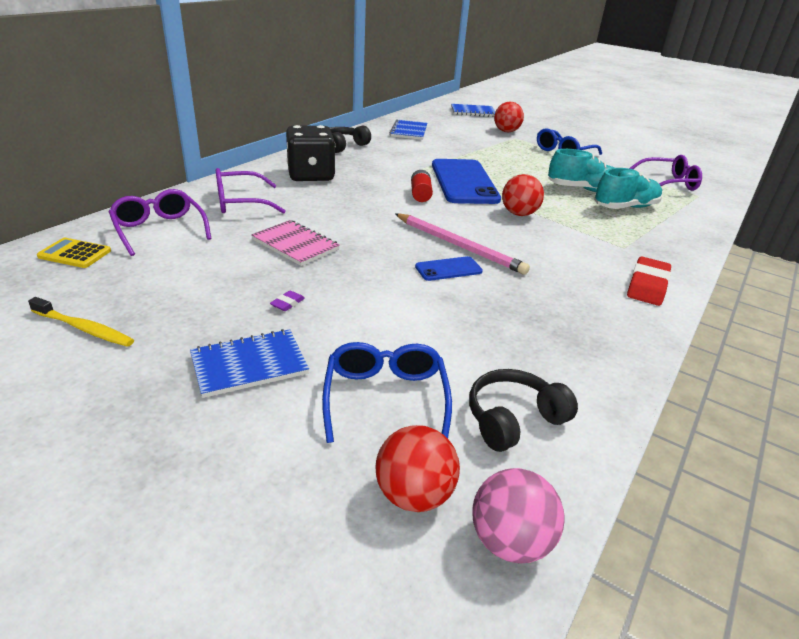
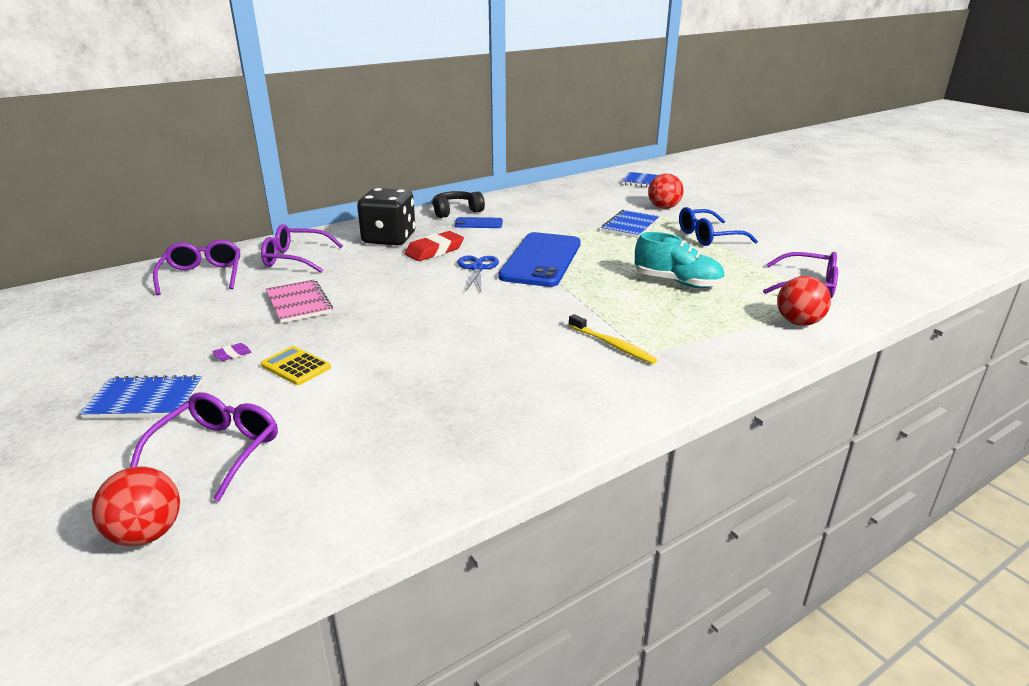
camera: 25 degrees right, 5 degrees down
yellow toothbrush [28,297,134,347] -> yellow toothbrush moved to [569,314,657,364]
yellow calculator [37,238,111,268] -> yellow calculator moved to [261,346,331,385]
blue glasses [322,342,452,443] -> purple glasses [130,392,278,501]
blue notebook [390,119,427,140] -> blue notebook moved to [601,210,660,238]
pink pencil [395,213,530,275] -> none
red battery [411,170,433,202] -> blue scissors [457,256,499,291]
blue phone [415,256,483,281] -> blue phone moved to [454,217,503,228]
black headphones [469,369,578,452] -> none
pink ball [472,468,565,564] -> none
red ball [502,174,544,216] -> red ball moved to [777,276,831,326]
turquoise shoe [594,168,662,209] -> none
red eraser [627,257,671,306] -> red eraser moved to [405,231,464,261]

